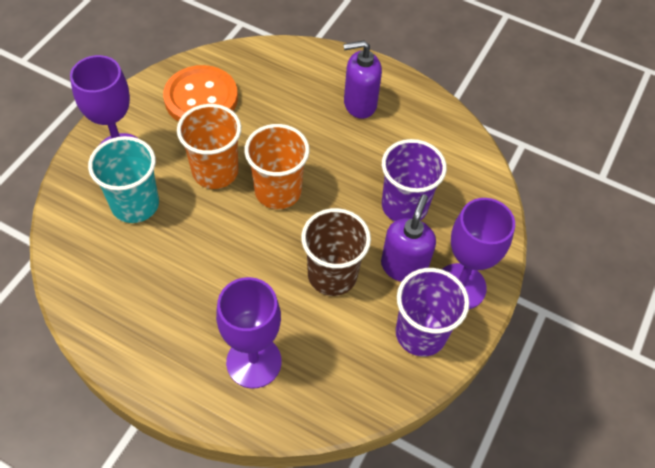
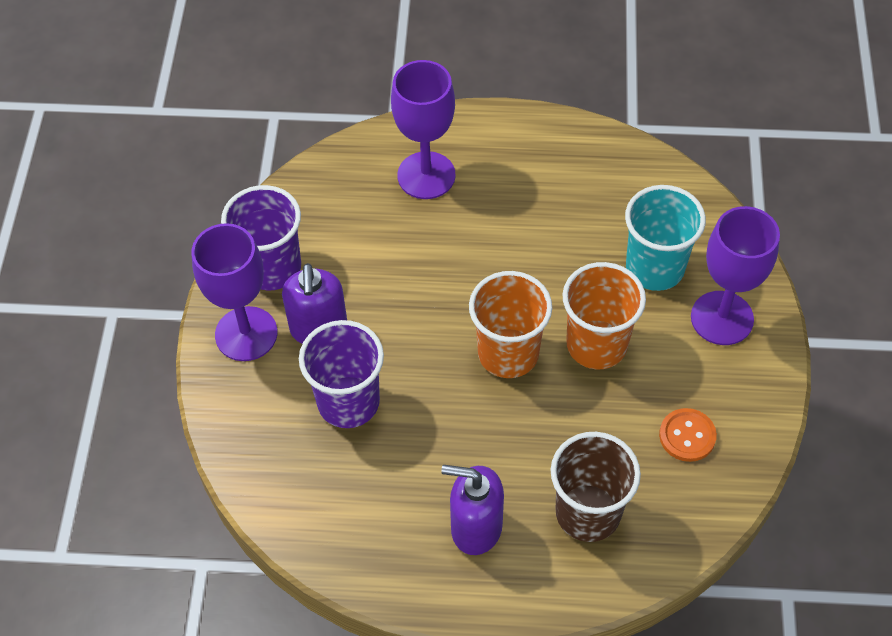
camera: 160 degrees right, 0 degrees up
orange button [163,65,238,122] -> orange button [659,408,717,462], size x0.52
brown cup [301,208,371,296] -> brown cup moved to [551,432,641,542]
purple soap dispenser [343,40,382,119] -> purple soap dispenser turned 135 degrees counterclockwise [441,465,504,555]

